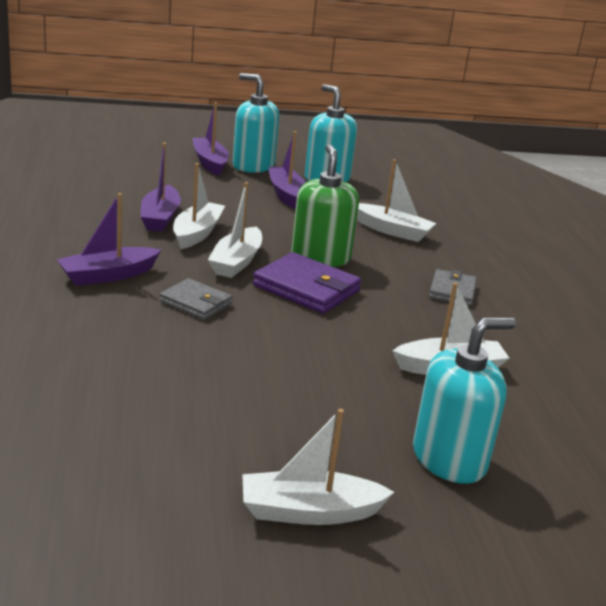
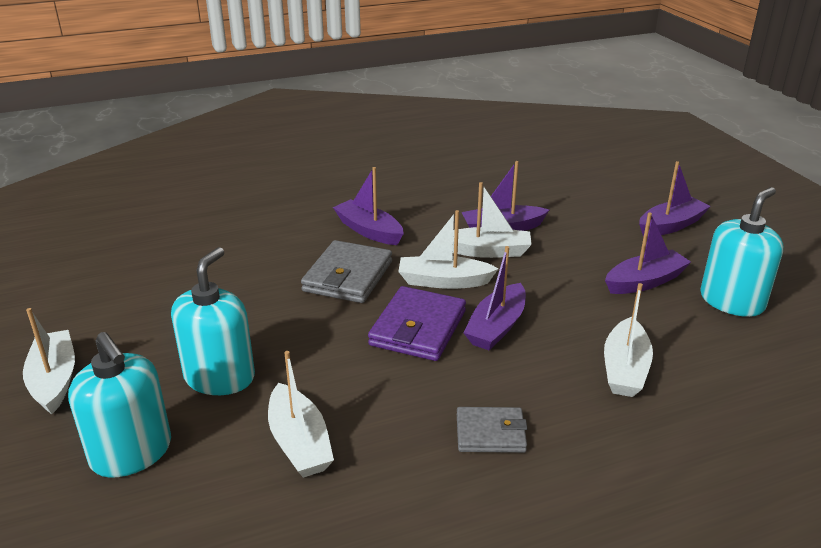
camera: 80 degrees right, 5 degrees up
grey wallet [160,278,232,320] -> grey wallet [301,240,392,303], size x1.59
turquoise soap dispenser [233,73,279,173] -> turquoise soap dispenser moved to [171,247,255,395]
green soap dispenser [291,144,359,267] -> purple boat [463,246,526,350]

